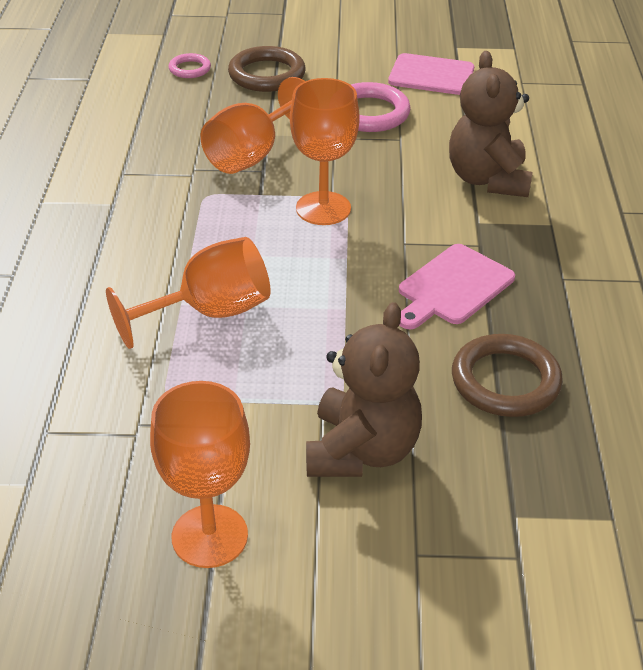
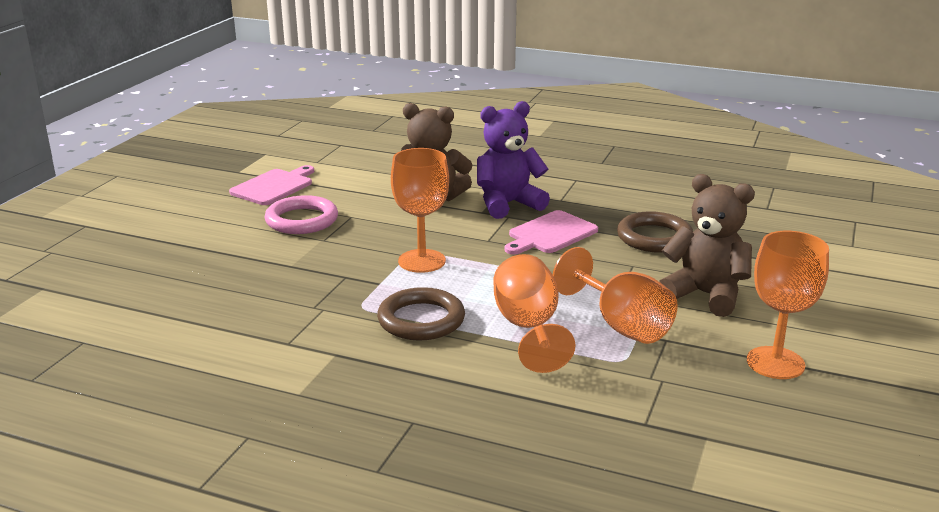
camera: 70 degrees left, 15 degrees down
pink ring [168,53,211,78] -> none
orange goblet [200,77,305,174] -> orange goblet moved to [553,247,678,344]
brown ring [228,46,305,92] -> brown ring moved to [377,287,465,340]
pink cutting board [399,244,515,329] -> pink cutting board turned 75 degrees clockwise [505,210,598,255]
none -> purple teddy bear [477,101,550,219]

